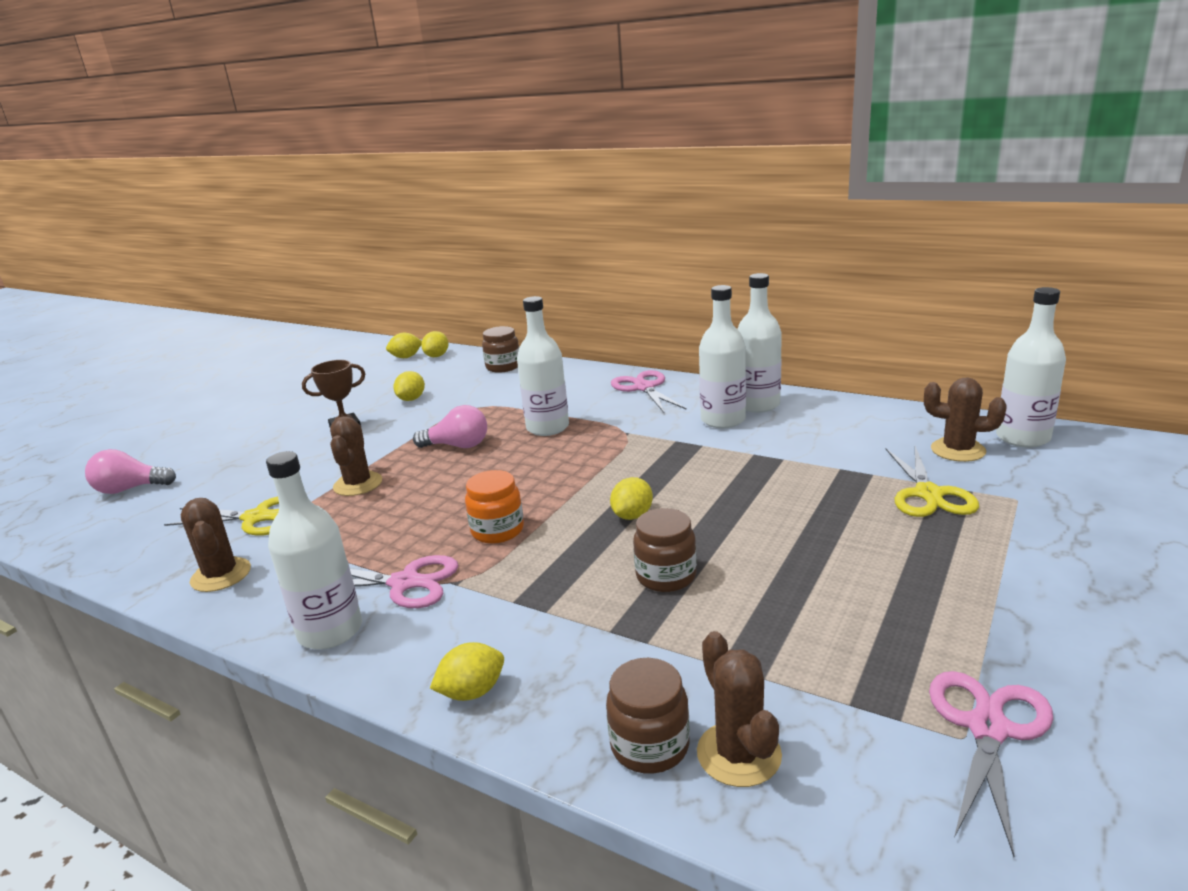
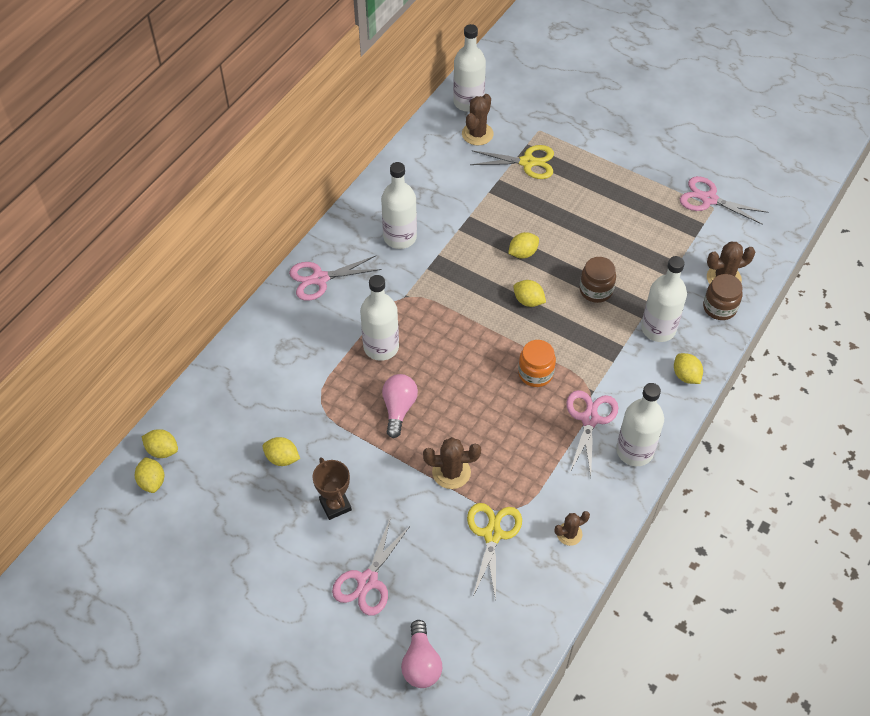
camera: 90 degrees left, 30 degrees up
brown cactus [181,498,251,592] -> brown cactus [554,511,590,546], size x0.64
brown jar [482,326,519,373] -> none
white bottle [737,273,782,413] -> white bottle moved to [641,256,687,342]
none -> pink scissors [332,517,411,616]
none -> yellow lemon [508,232,539,259]

